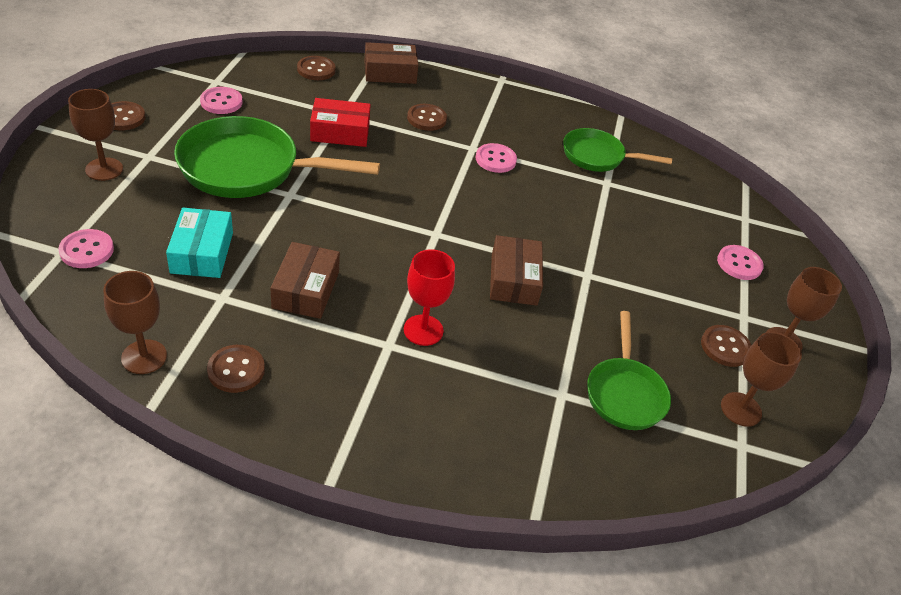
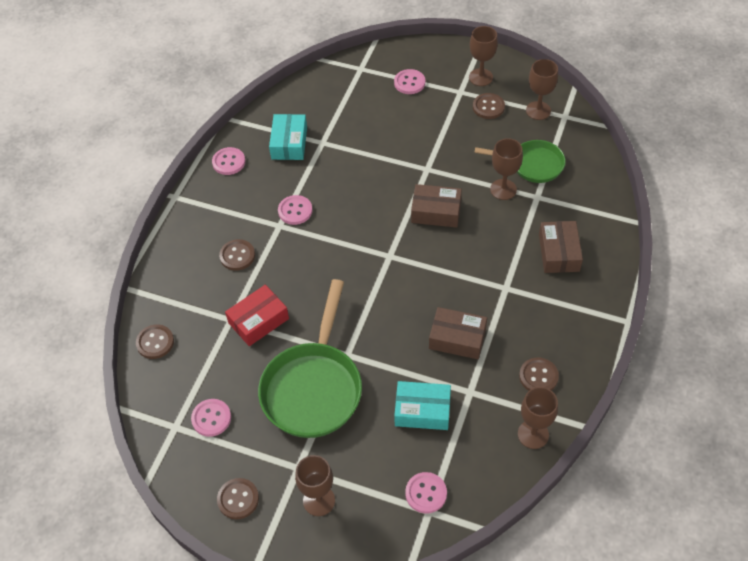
camera: 75 degrees left, 10 degrees up
red box [310,98,371,147] -> red box turned 45 degrees clockwise [225,285,289,346]
brown box [364,42,418,84] -> brown box moved to [539,221,583,273]
red goblet [404,249,455,346] -> none
green pan [563,128,672,172] -> turquoise box [269,114,307,160]
none -> pink button [212,147,245,175]
none -> brown goblet [490,138,523,200]

